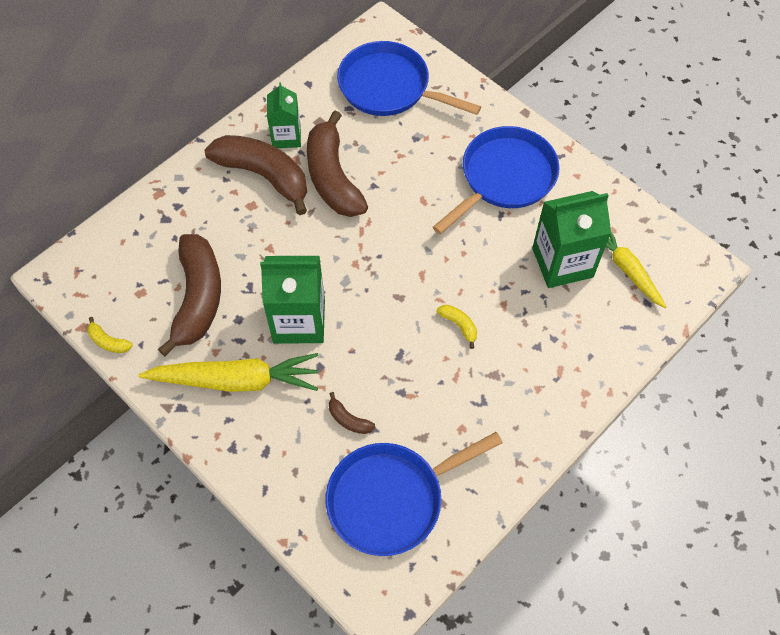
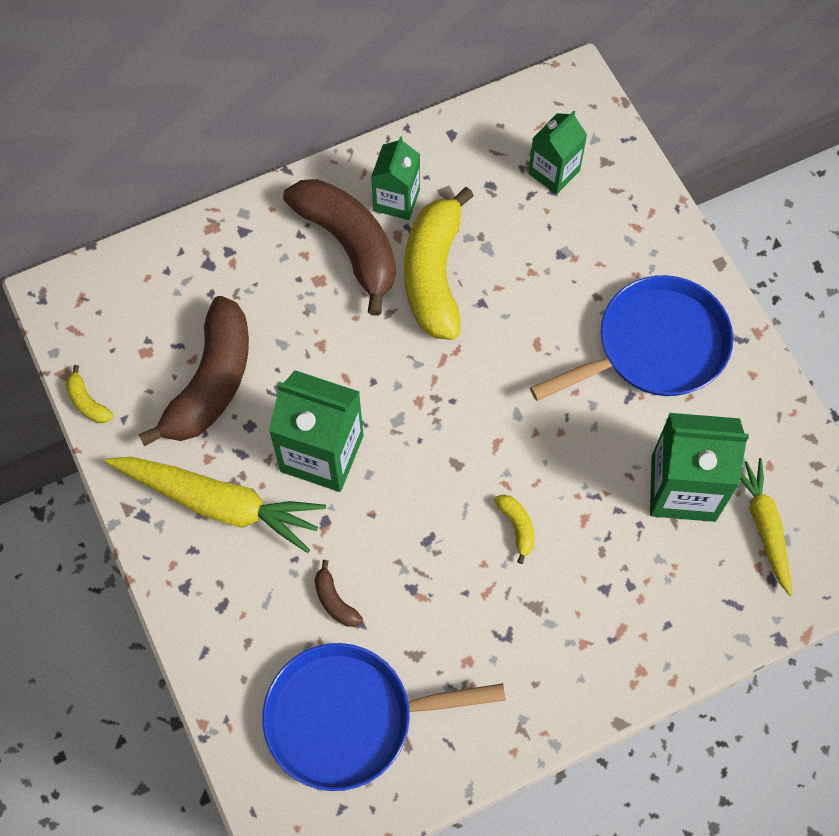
camera: 20 degrees right, 5 degrees up
brown banana [307,111,368,217] -> yellow banana [404,187,474,340]
blue pan [337,41,481,116] -> green carton [528,110,587,194]

